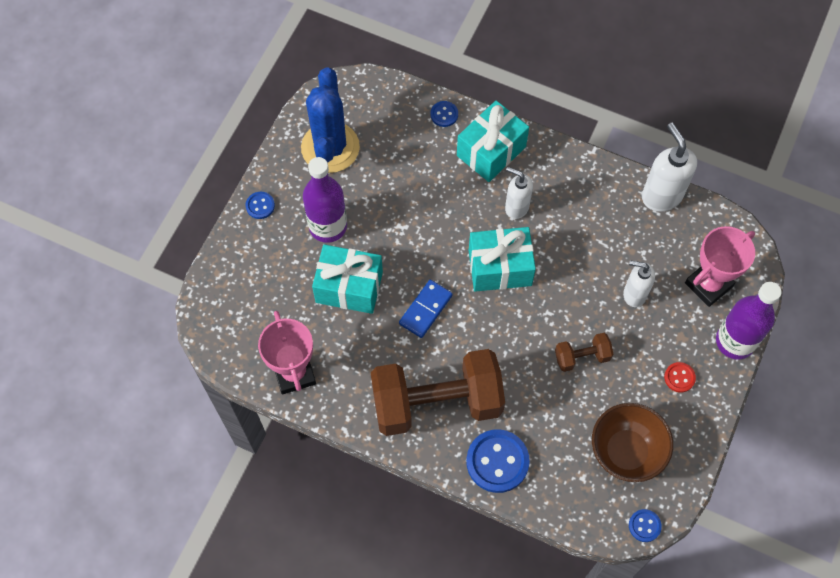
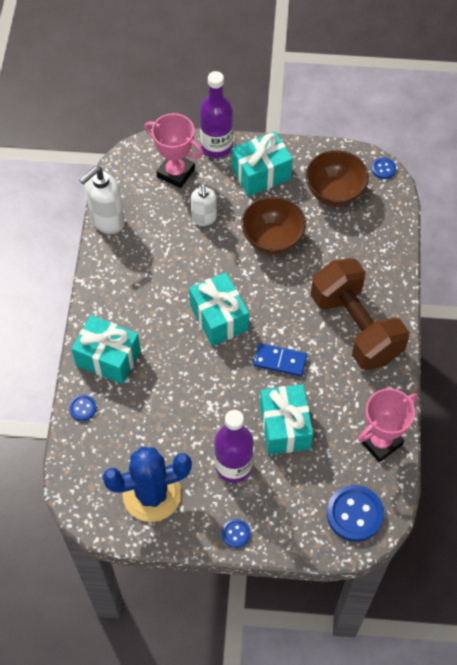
camera: 110 degrees left, 5 degrees down
blue button [466,429,530,493] -> blue button moved to [327,485,384,542]
white soap dispenser [505,167,533,219] -> none
brown dumbbell [555,333,613,372] -> brown bowl [241,196,306,255]
red button [664,362,696,393] -> turquoise gift [232,131,293,196]

